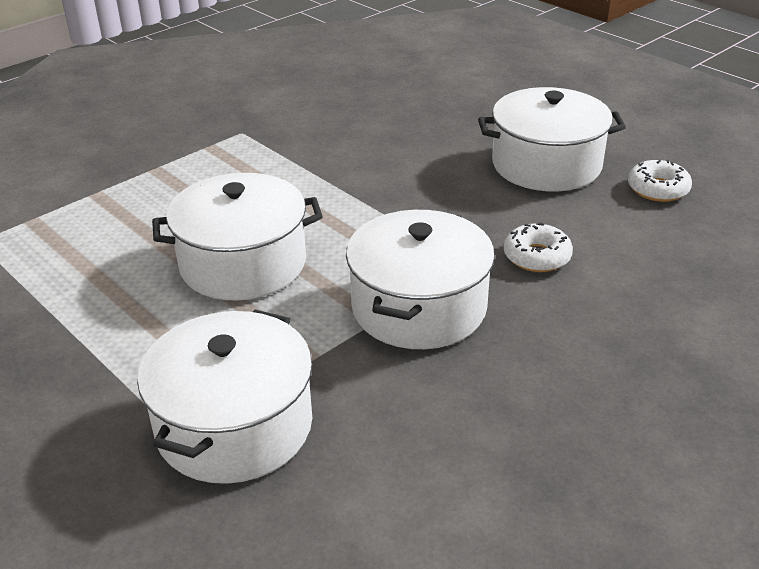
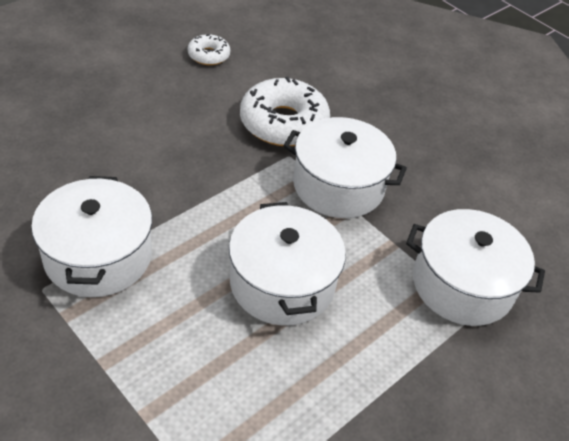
camera: 95 degrees left, 10 degrees up
white pot [478,87,626,191] -> white pot moved to [31,176,152,297]
white donut [504,222,573,272] -> white donut [240,76,330,146], size x1.93

